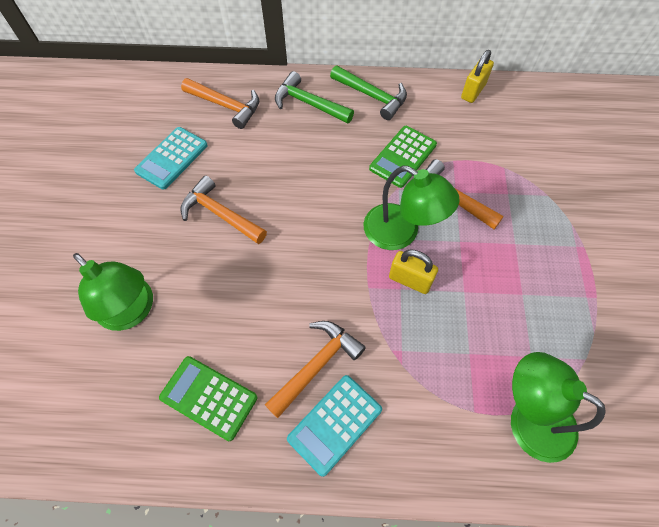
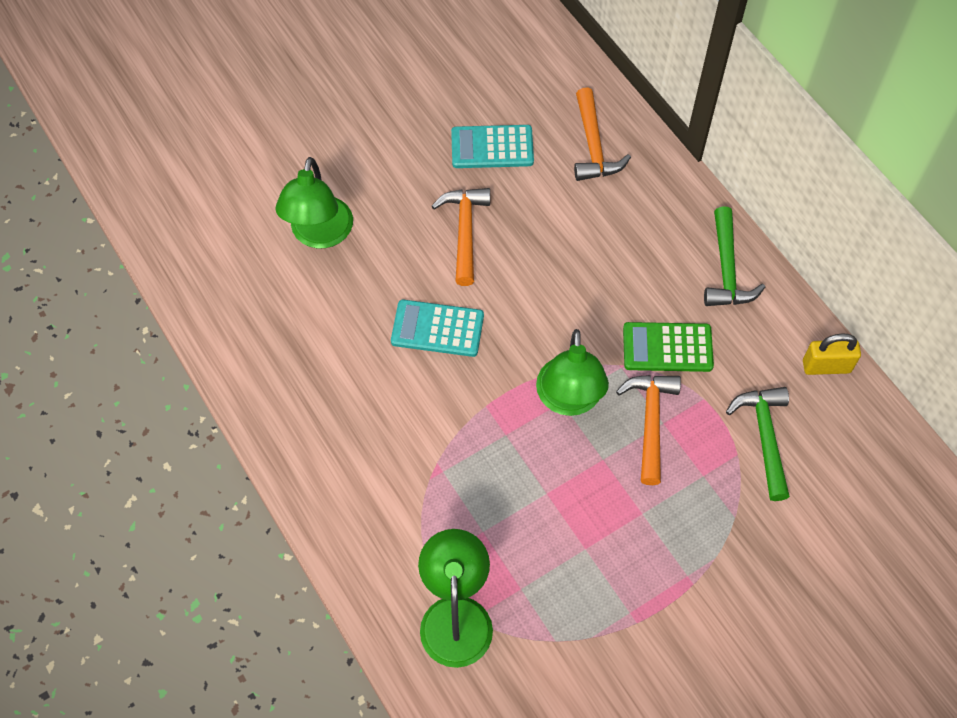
camera: 55 degrees right, 0 degrees up
green calculator [159,356,257,441] -> none
orange hammer [265,321,366,418] -> none
green hammer [275,71,354,123] -> green hammer moved to [726,387,790,501]
turquoise calculator [287,375,382,477] -> turquoise calculator moved to [391,300,484,357]
yellow padlock [389,249,438,294] -> none

